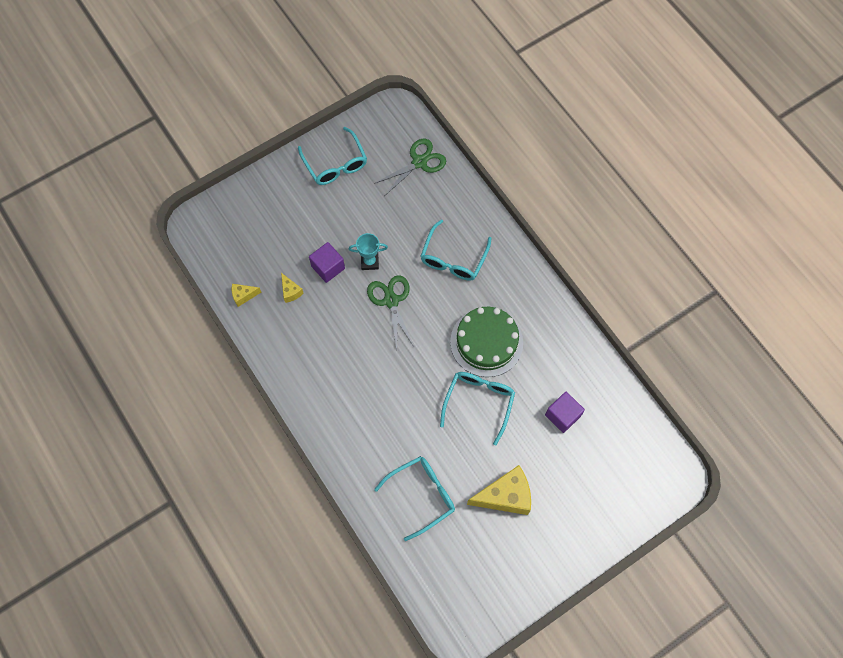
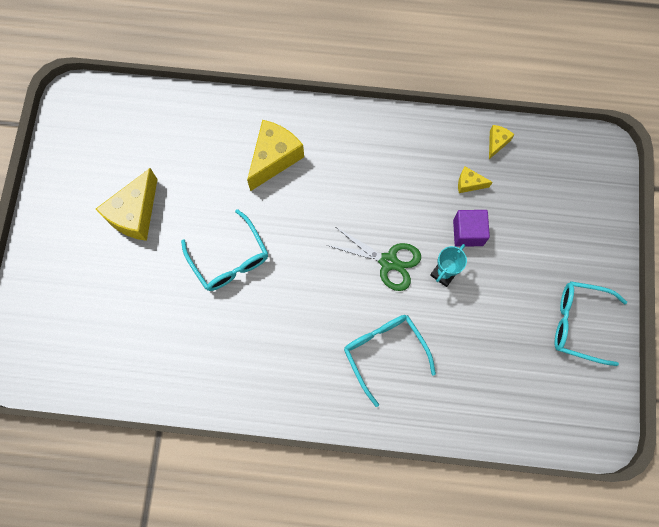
camera: 130 degrees right, 5 degrees up
green scissors [374,139,446,195] -> none
turquoise glasses [374,456,455,541] -> none
green cake [450,307,523,377] -> none
purple cube [545,392,585,433] -> none
none -> yellow cheese [247,120,304,191]

